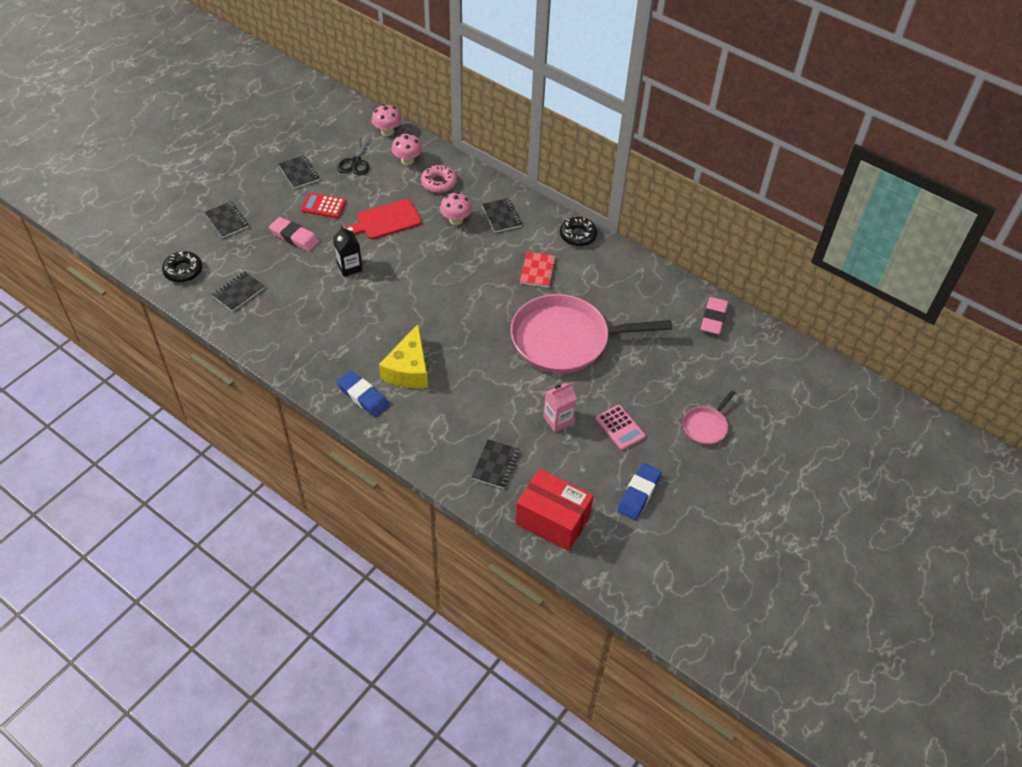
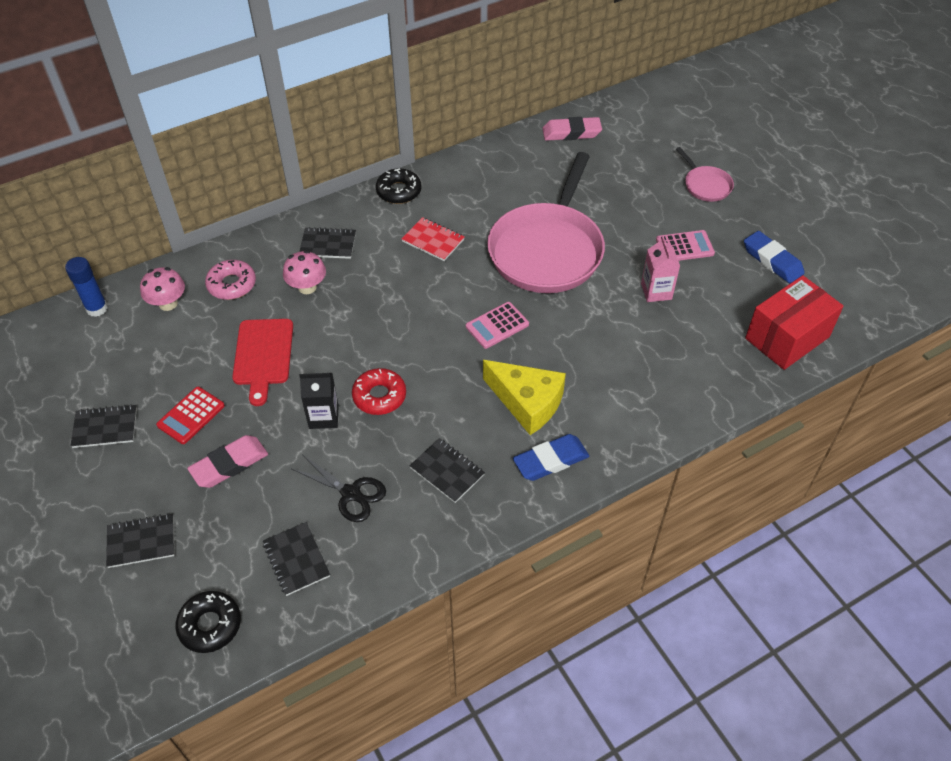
camera: 65 degrees left, 0 degrees up
black scissors [337,134,372,176] -> black scissors moved to [290,454,386,522]
pink mushroom [372,104,401,136] -> blue glue stick [65,257,108,317]
black notebook [471,440,520,489] -> black notebook moved to [410,438,485,503]
pink eraser [701,297,729,335] -> pink eraser turned 45 degrees counterclockwise [542,117,602,141]
none -> red donut [352,368,406,415]
none -> pink calculator [466,302,529,349]

